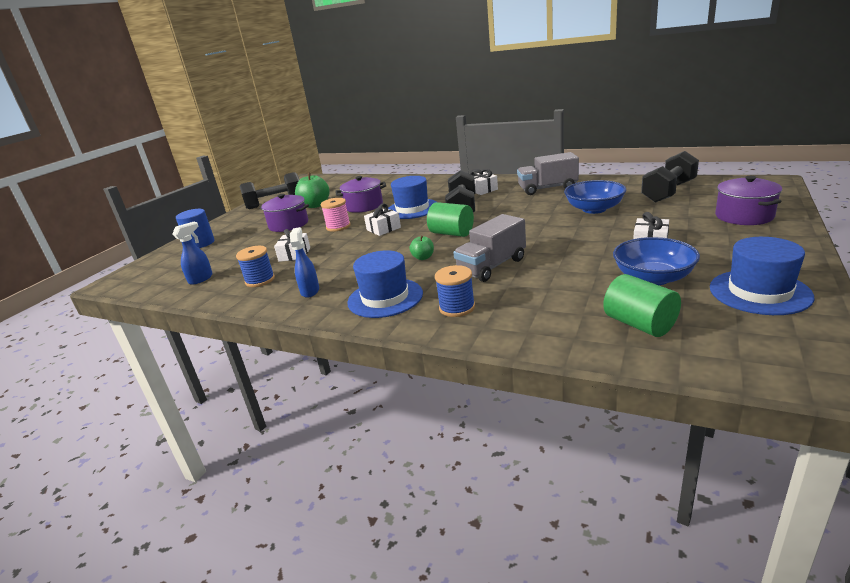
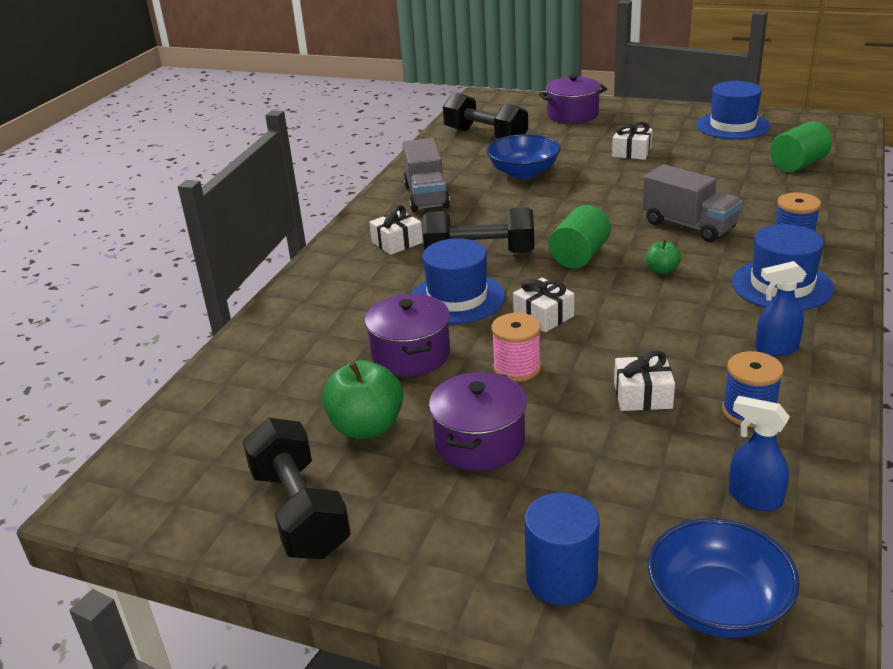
camera: 95 degrees left, 5 degrees up
blue bowl [613,237,700,285] -> blue bowl moved to [648,518,800,638]

